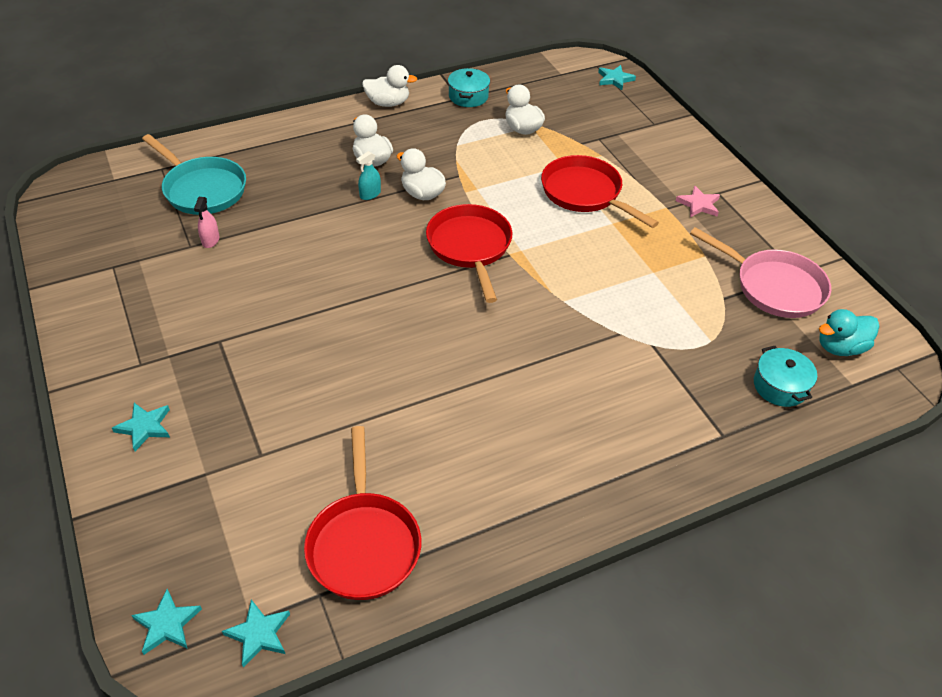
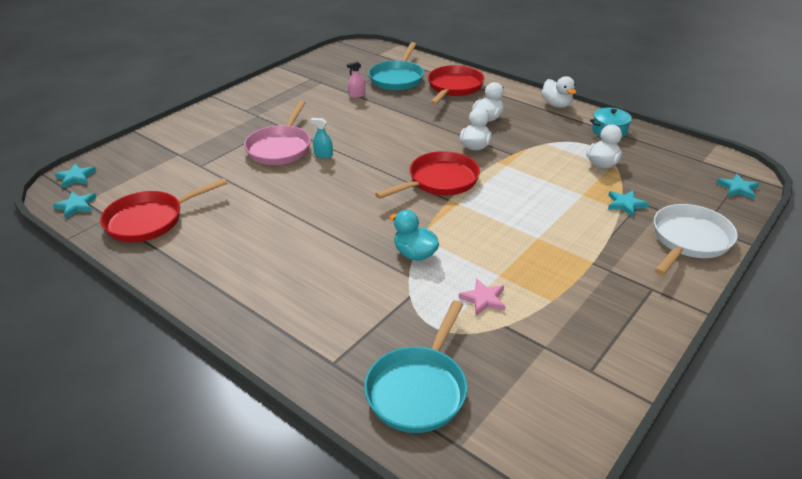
camera: 65 degrees right, 10 degrees down
turquoise star [112,403,170,451] -> turquoise star moved to [608,190,649,217]
turquoise spray bottle [356,151,381,200] -> turquoise spray bottle moved to [310,118,333,158]
red pan [541,155,659,228] -> red pan moved to [428,65,484,105]
pink star [676,185,720,218] -> pink star moved to [459,279,505,316]
pink pan [690,227,831,318] -> pink pan moved to [244,101,311,165]
turquoise pot [754,346,817,407] -> turquoise pan [364,300,467,433]
turquoise duck [819,309,879,356] -> turquoise duck moved to [390,210,439,261]
none -> white pan [654,204,738,275]

